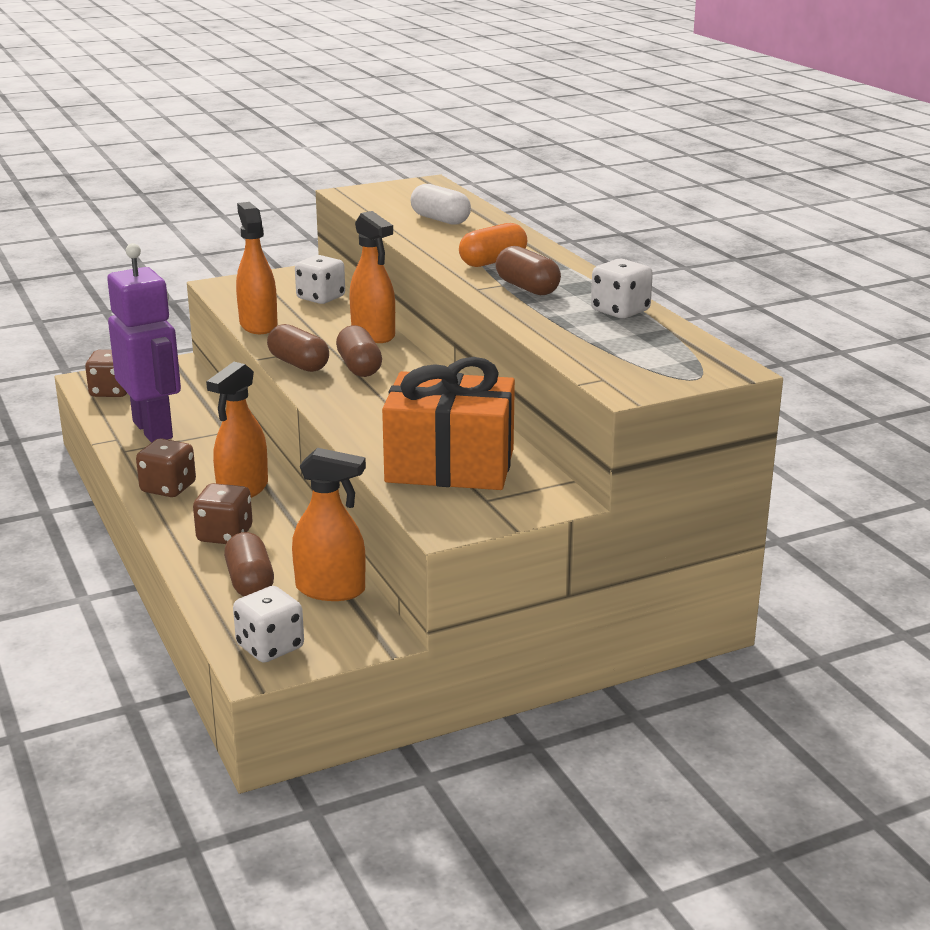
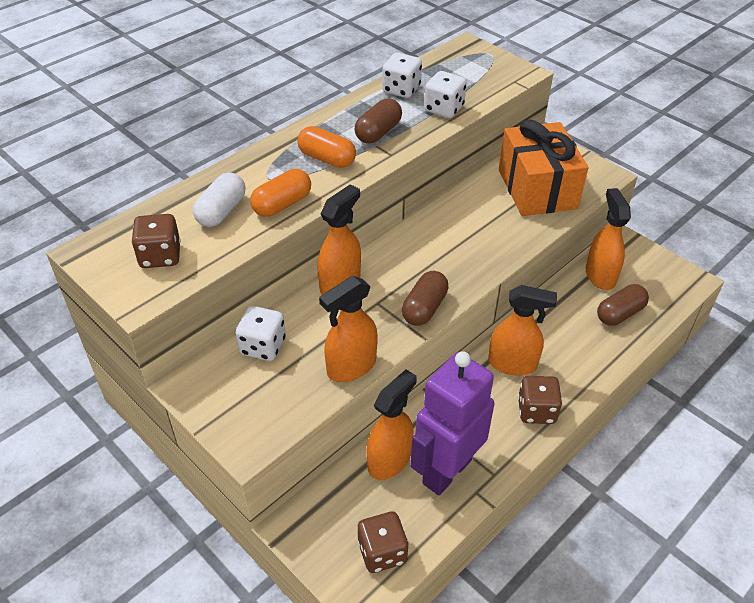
camera: 110 degrees left, 20 degrees up
brown dice [193,483,253,544] -> brown dice moved to [131,214,181,268]
white dice [233,586,304,663] -> white dice moved to [424,71,467,118]
brown capsule [336,325,382,377] -> none
none -> orange capsule [250,169,311,217]
none -> orange spray bottle [367,369,417,480]

